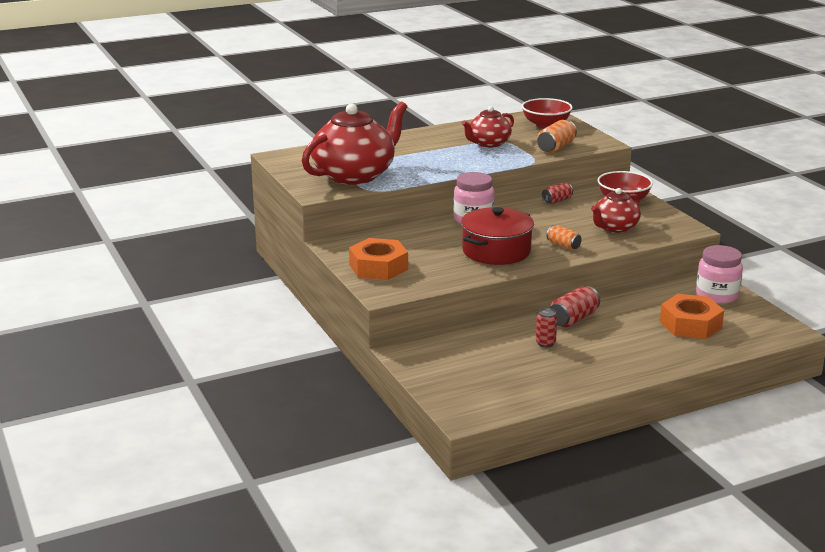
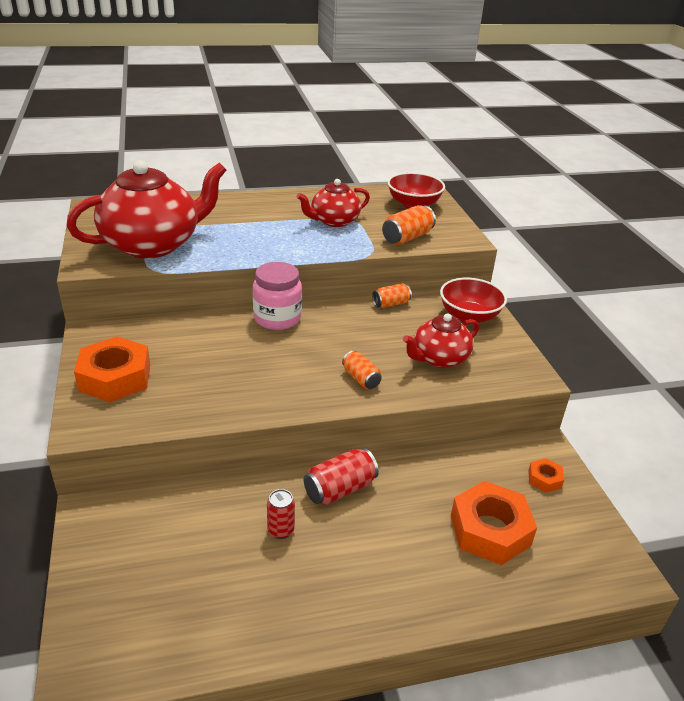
camera: 10 degrees right, 10 degrees up
red pot [461,207,534,265] -> none
red can [542,182,573,204] -> orange can [372,283,412,308]
pink jar [696,245,743,304] -> orange nut [528,458,564,493]

